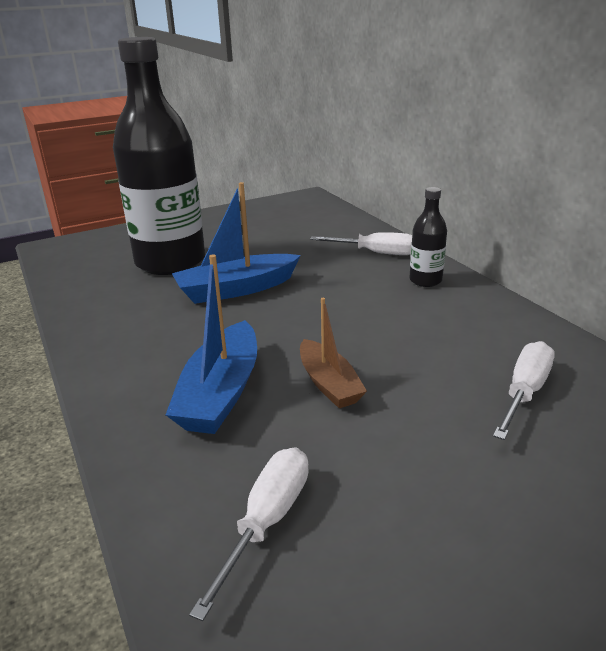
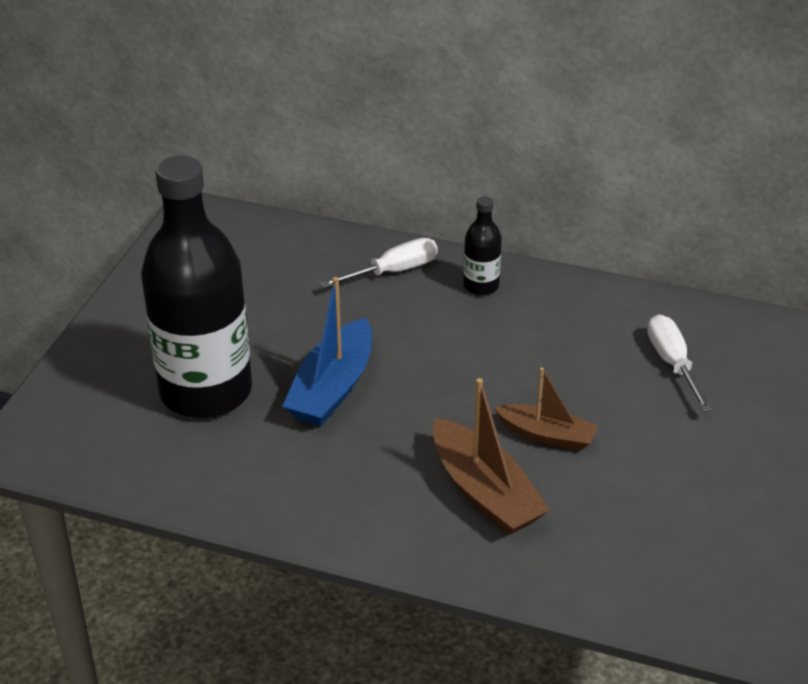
camera: 45 degrees left, 10 degrees up
blue boat [166,254,257,434] -> brown boat [433,378,550,535]
white screwdriver [189,448,309,621] -> none

